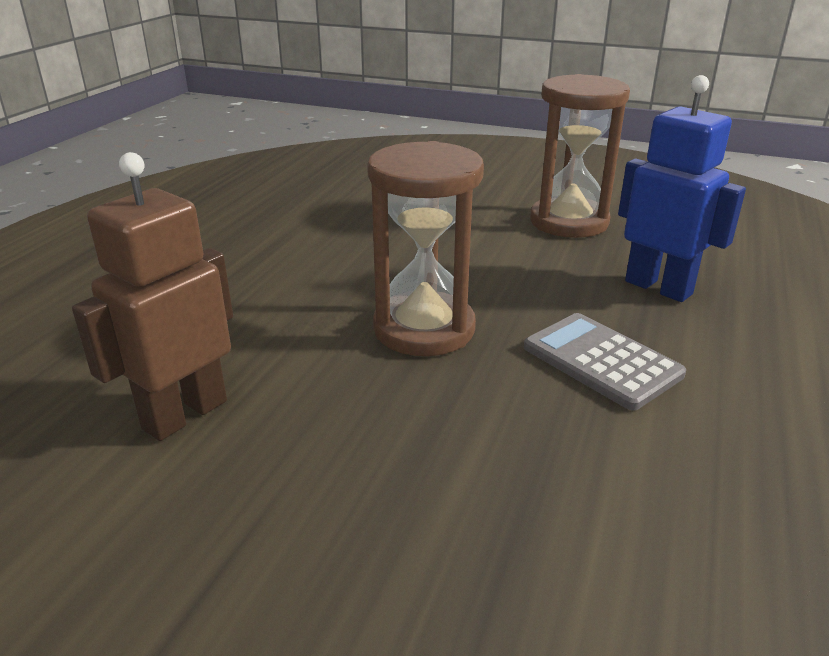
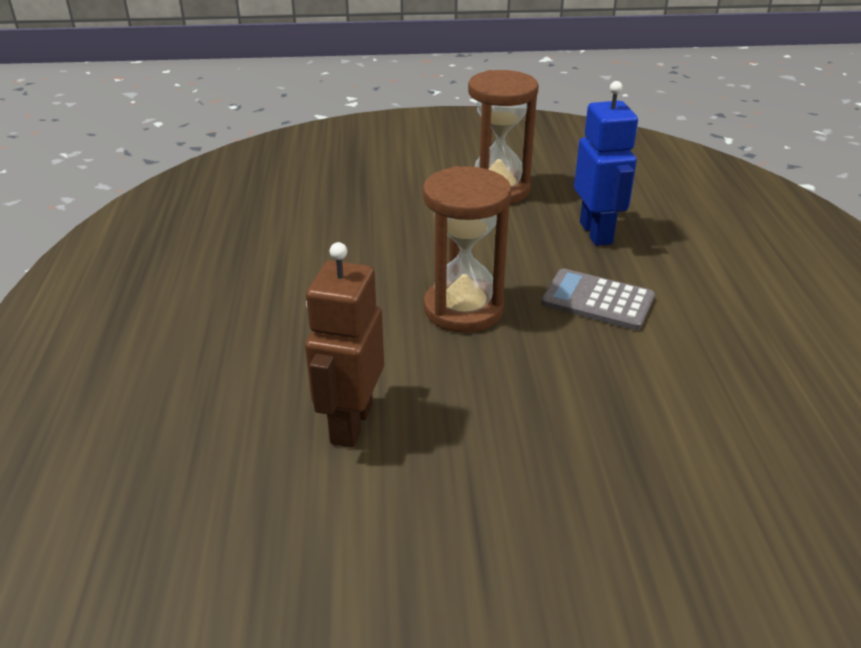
camera: 25 degrees left, 5 degrees up
blue robot [618,75,746,302] -> blue robot turned 60 degrees clockwise [574,81,638,246]

